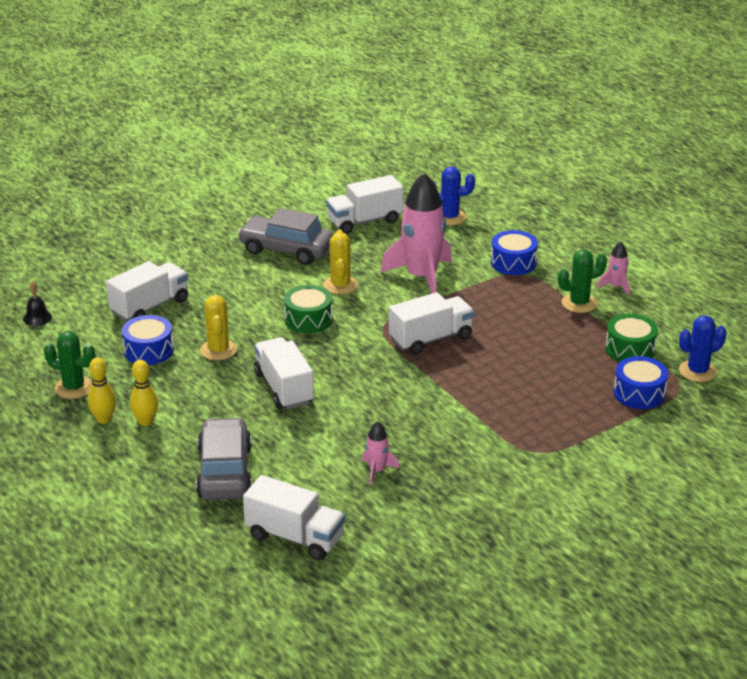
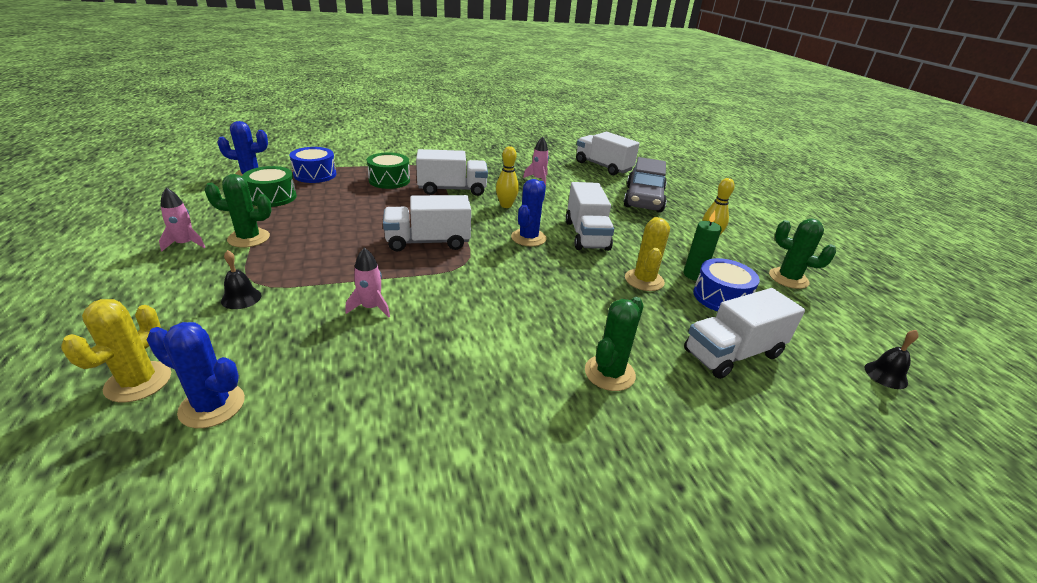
camera: 165 degrees left, 0 degrees up
yellow bowling pin [88,357,116,424] -> yellow bowling pin moved to [496,146,519,208]
grey car [237,208,334,265] -> none
green drum [284,285,333,333] -> green drum moved to [367,152,410,189]
yellow cactus [323,230,358,294] -> yellow cactus moved to [61,299,171,403]
white truck [326,175,403,234] -> white truck moved to [416,149,488,196]
pink rocket [380,173,452,294] -> pink rocket [346,248,390,317], size x0.44
blue drum [491,230,538,275] -> black bell [221,250,262,309]
none -> blue cactus [511,179,547,247]
none -> green cactus [585,297,644,391]
none -> green candle [684,211,722,281]

